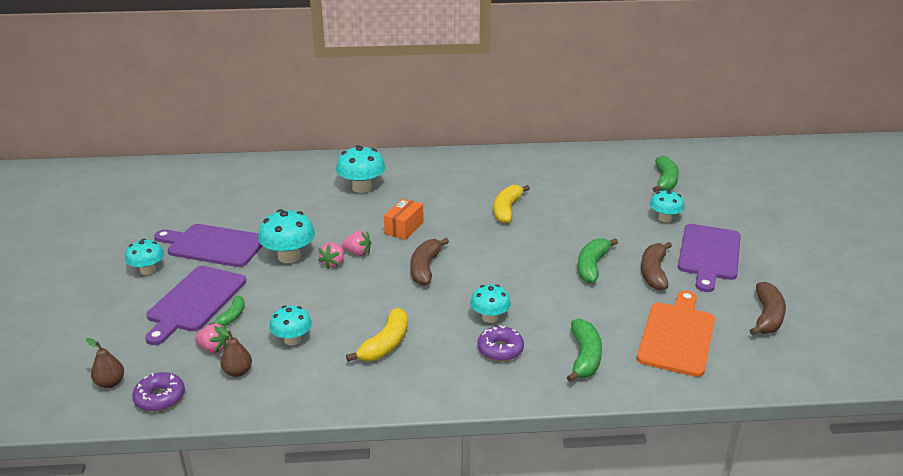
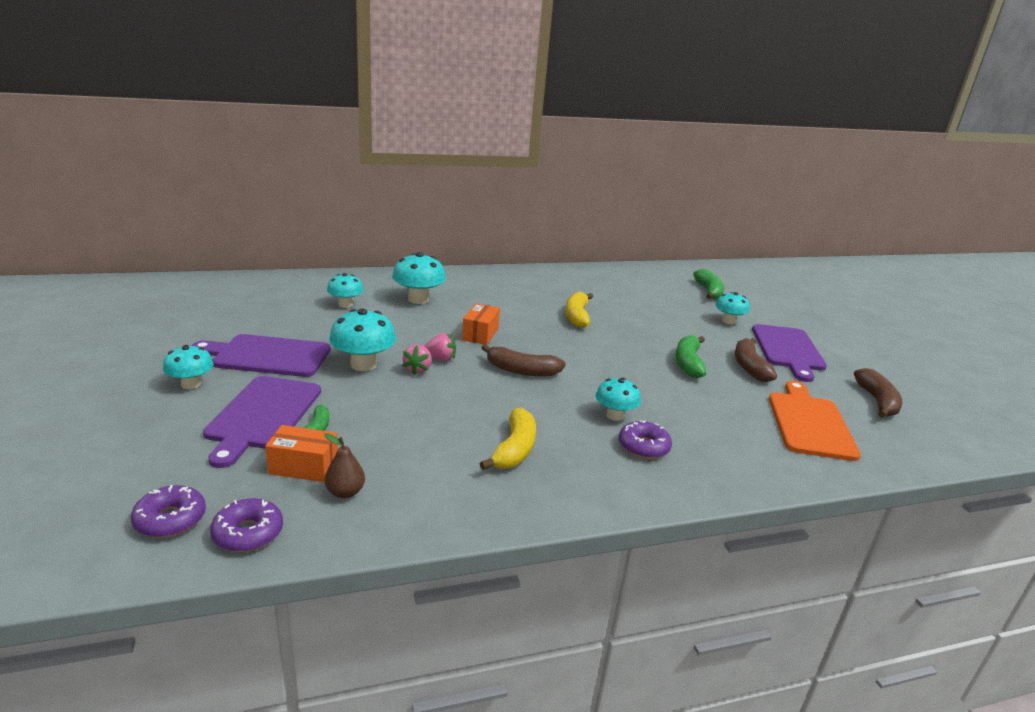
camera: 15 degrees left, 5 degrees down
brown pear [86,338,124,388] -> purple donut [131,485,206,538]
pink strawberry [195,323,230,353] -> orange box [265,425,338,482]
turquoise mushroom [269,306,312,345] -> turquoise mushroom moved to [327,273,363,308]
brown banana [411,238,449,286] -> brown banana turned 75 degrees counterclockwise [481,344,566,376]
green banana [567,319,602,382] -> none

